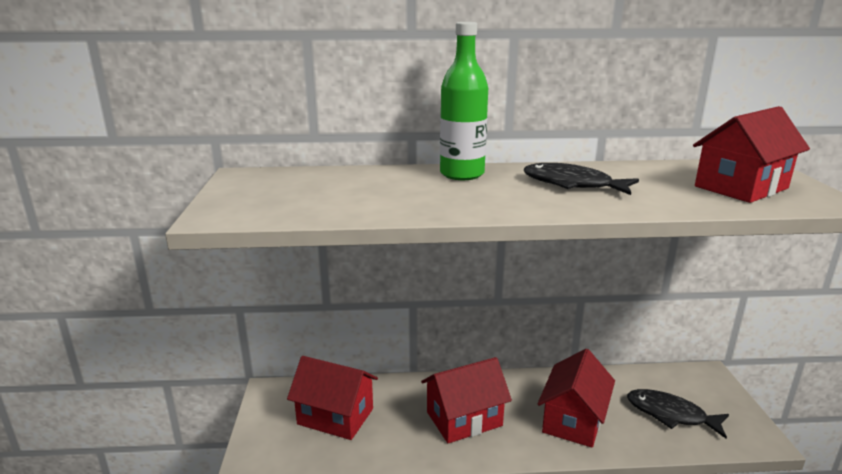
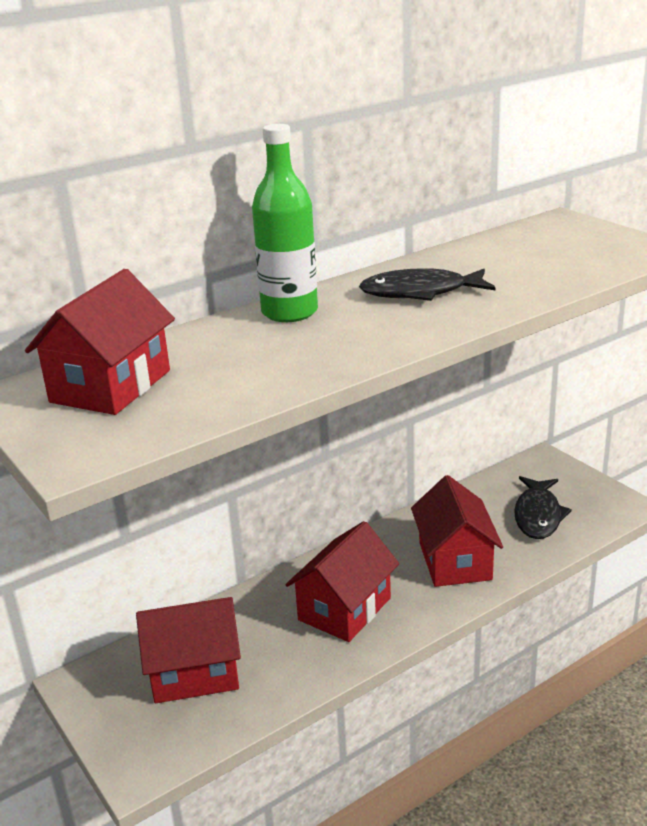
camera: 30 degrees left, 5 degrees up
black fish [627,389,729,438] -> black fish turned 75 degrees counterclockwise [514,476,572,539]
red house [693,106,810,203] -> red house moved to [25,269,175,415]

